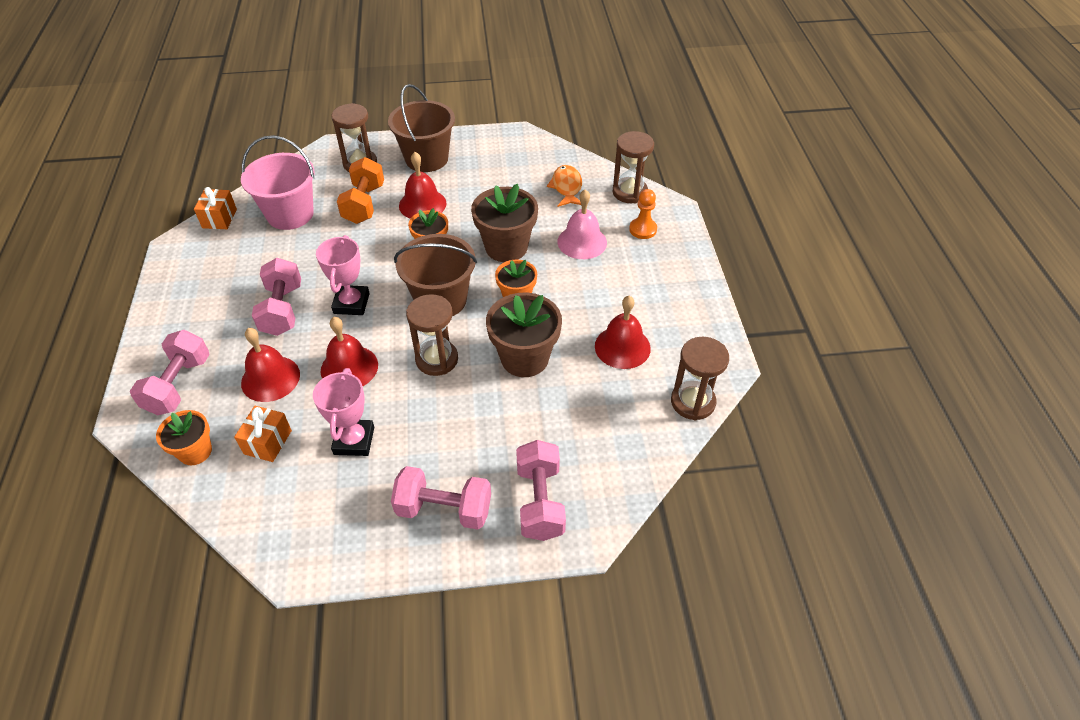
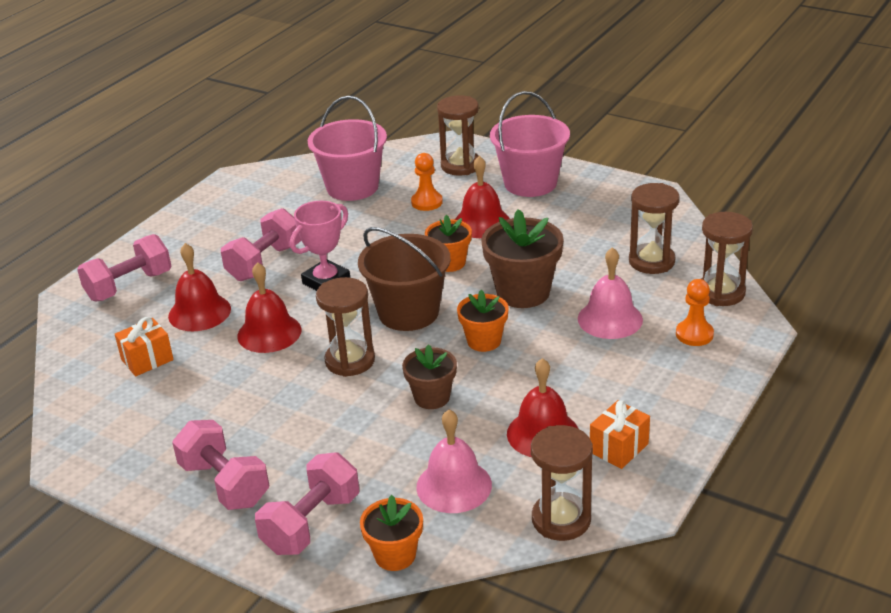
camera: 40 degrees right, 15 degrees down
orange flower pot [156,410,212,465] -> orange flower pot moved to [360,495,423,571]
orange gift [194,187,237,229] -> orange gift moved to [590,400,650,469]
pink trophy [313,368,374,456] -> none
orange dumbbell [337,157,384,224] -> orange pawn [411,153,443,211]
brown bucket [388,84,455,172] -> pink bucket [490,91,570,197]
brown flower pot [486,293,562,377] -> brown flower pot [402,344,457,409], size x0.61
orange fish [547,165,582,207] -> brown hourglass [629,183,680,274]
none -> pink bell [416,410,492,513]

